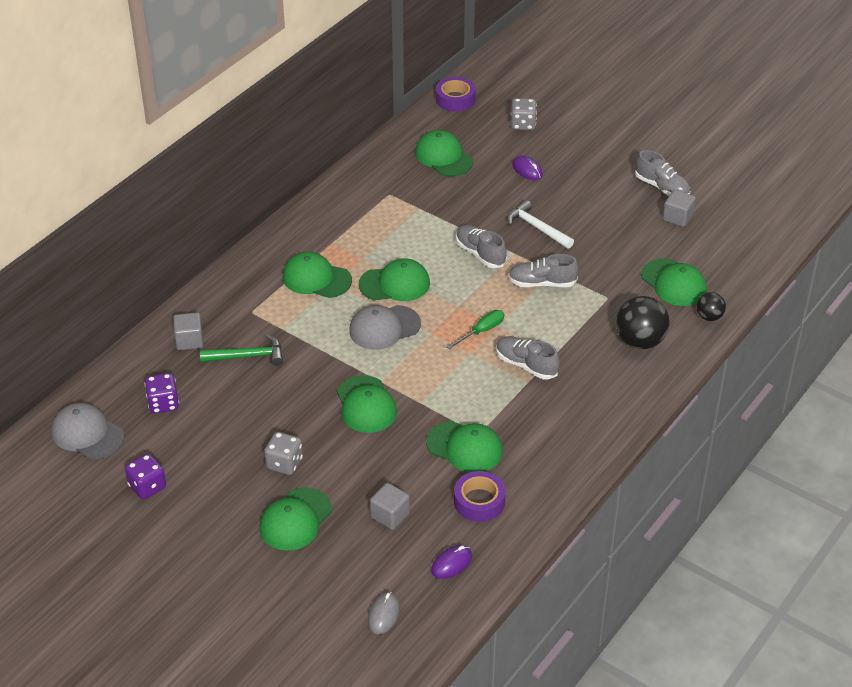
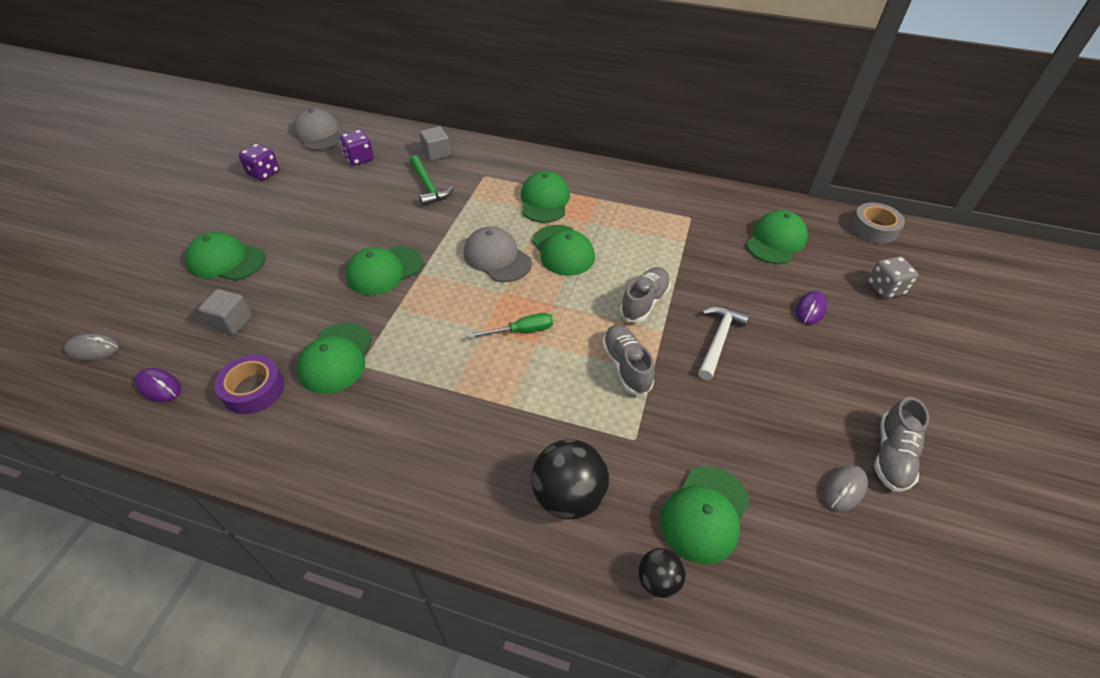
camera: 70 degrees right, 5 degrees up
grey cap [51,403,124,460] -> grey cap turned 45 degrees counterclockwise [293,108,341,151]
grey dice [264,432,303,475] -> none
purple tape [436,77,476,112] -> grey tape [851,202,905,243]
green screwdriver [446,310,504,349] -> green screwdriver turned 45 degrees counterclockwise [468,313,553,338]
grey shoe [496,336,560,379] -> none
grey cube [663,190,696,227] -> grey mouse [823,465,868,512]

